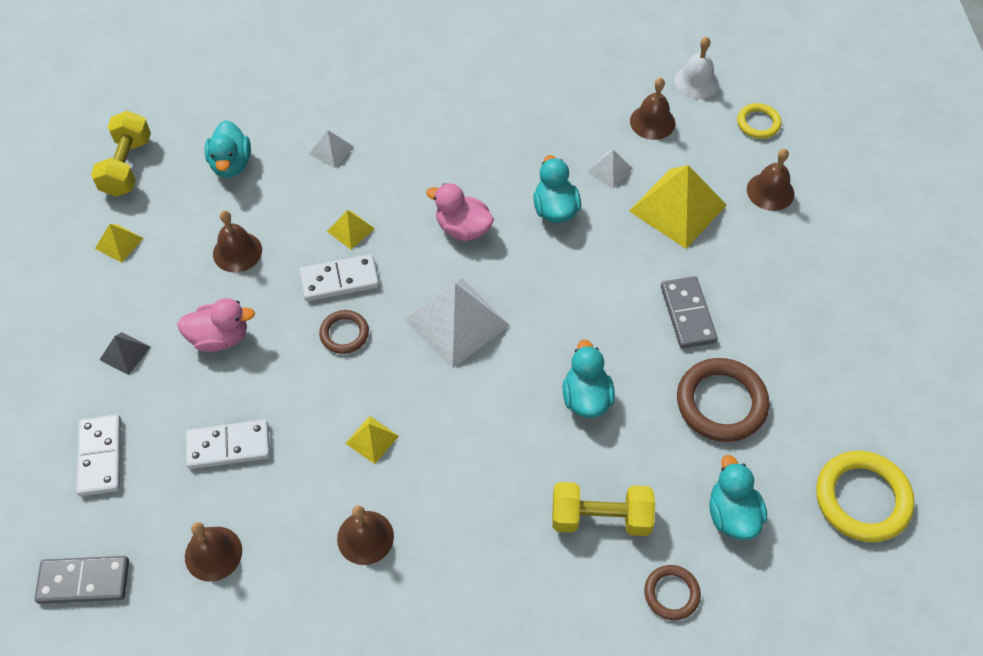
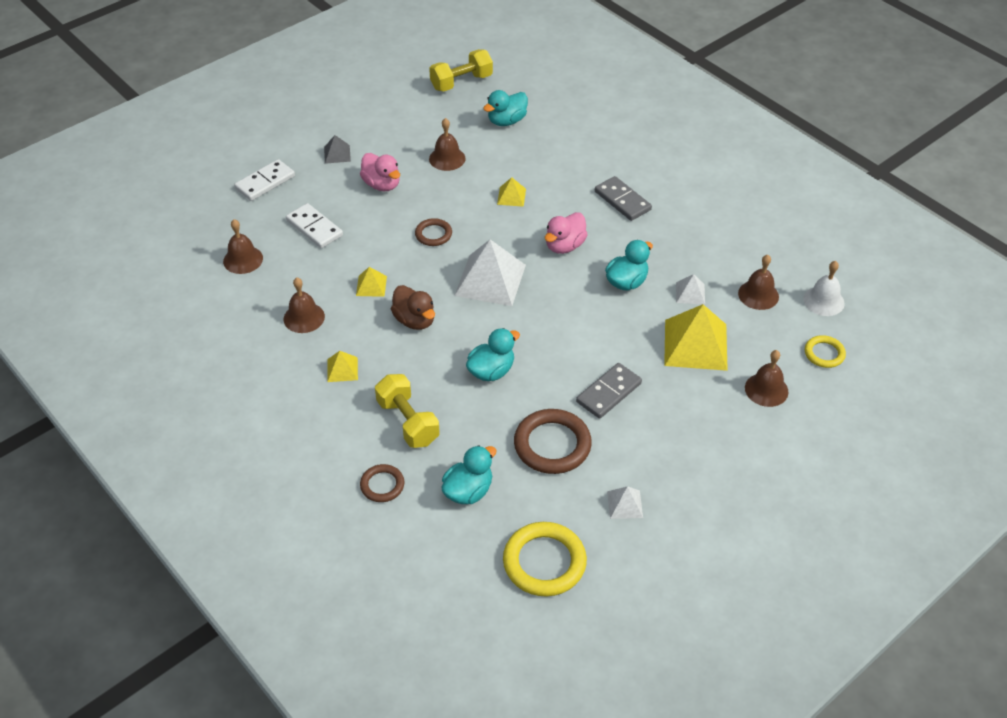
camera: 55 degrees right, 10 degrees down
grey domino [34,556,129,604] -> grey domino moved to [595,176,652,221]
yellow pyramid [95,224,144,263] -> yellow pyramid moved to [327,351,358,382]
white domino [299,254,379,301] -> none
white pyramid [309,130,354,168] -> white pyramid moved to [607,486,643,519]
pink duck [426,183,494,241] -> pink duck turned 135 degrees counterclockwise [545,212,588,254]
none -> brown duck [391,285,435,330]

